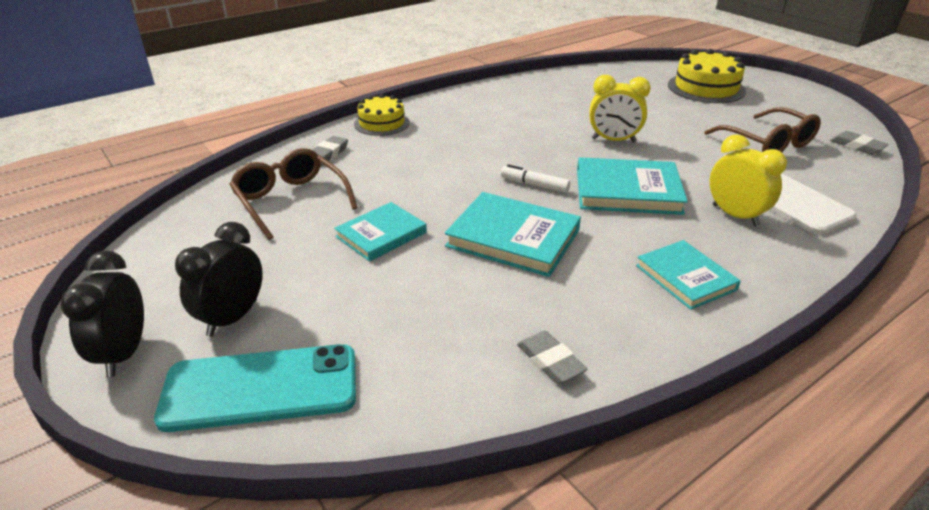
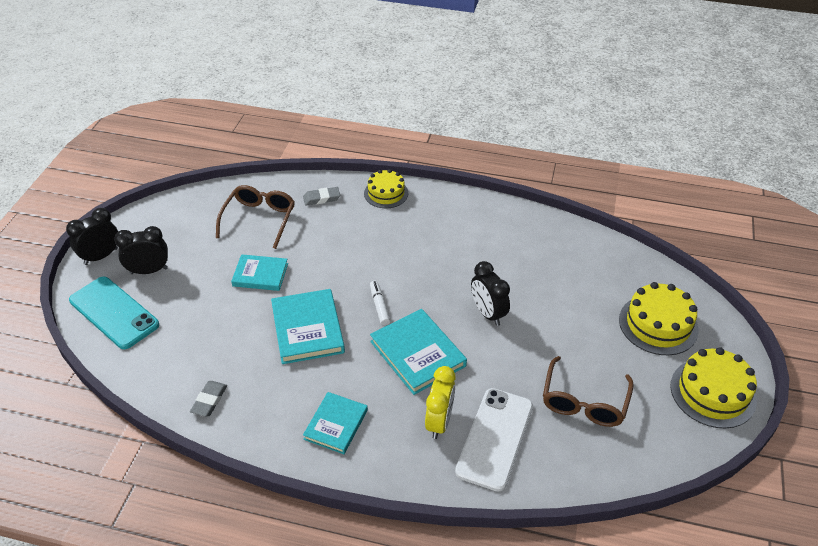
camera: 50 degrees right, 10 degrees up
yellow clock [589,75,651,143] -> black clock [471,261,510,326]
grey eraser [830,131,889,155] -> none
none -> yellow cake [670,347,757,429]

